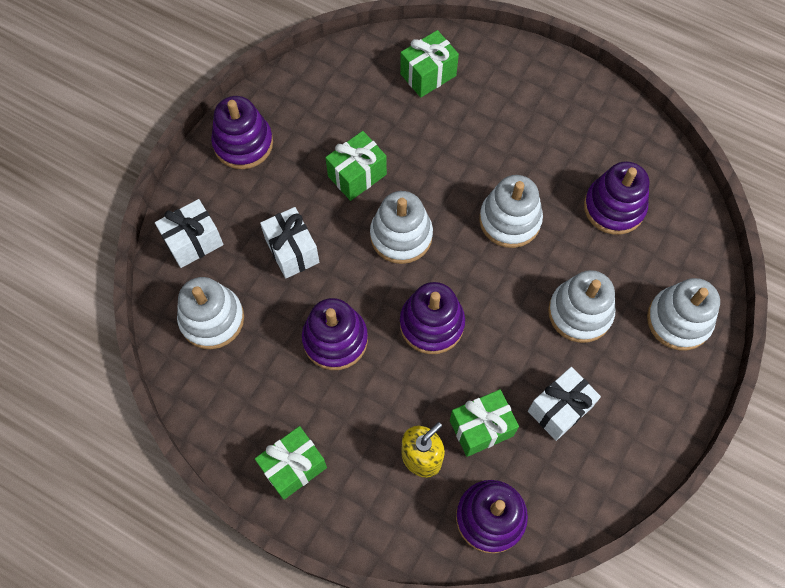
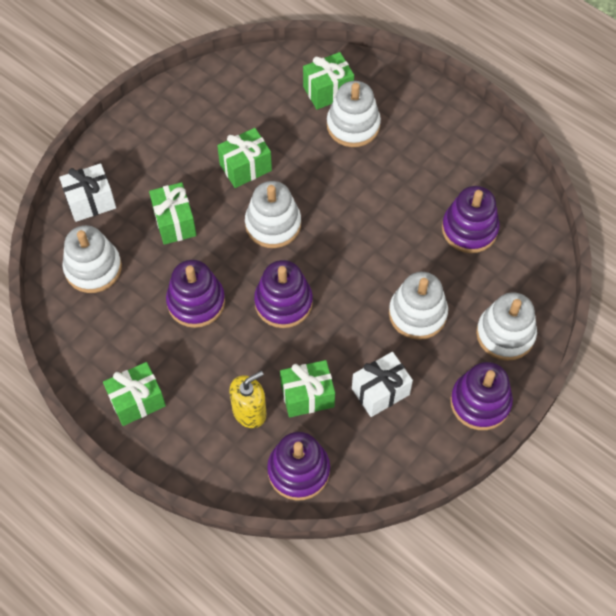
camera: 10 degrees right, 5 degrees down
purple stacking toy [211,96,273,169] -> purple stacking toy moved to [450,362,513,430]
white gift [260,207,320,279] -> green gift [149,182,196,245]
white stacking toy [479,175,543,248] -> white stacking toy moved to [327,81,381,147]

